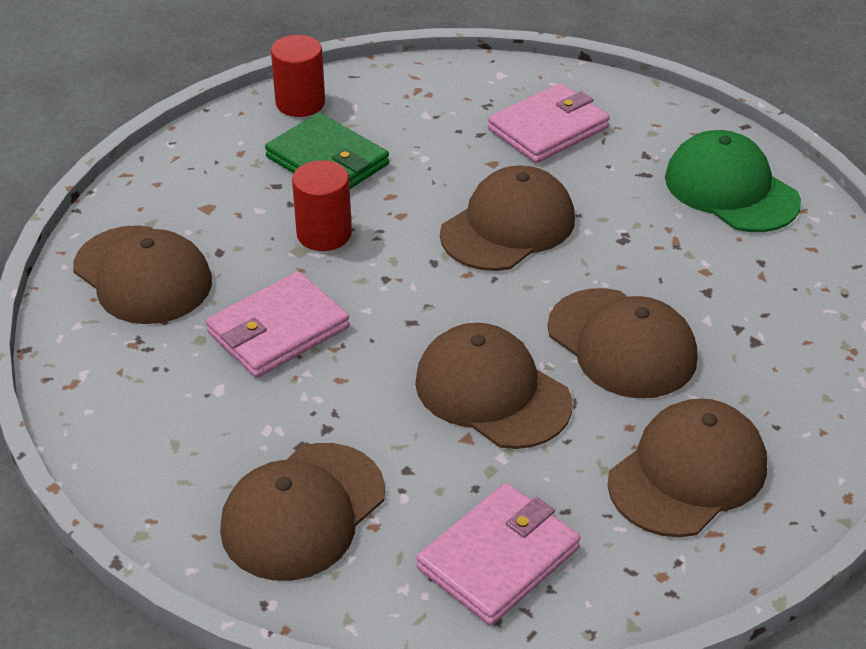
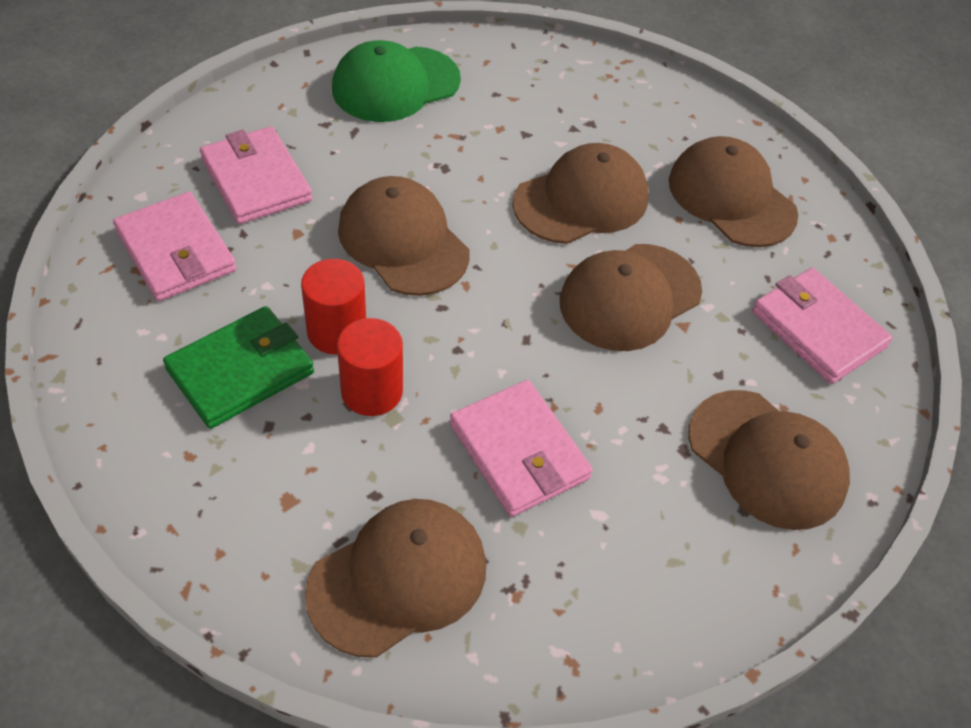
camera: 85 degrees left, 10 degrees up
red cylinder [271,35,325,117] -> red cylinder moved to [301,259,366,354]
none -> pink wallet [113,192,236,301]

